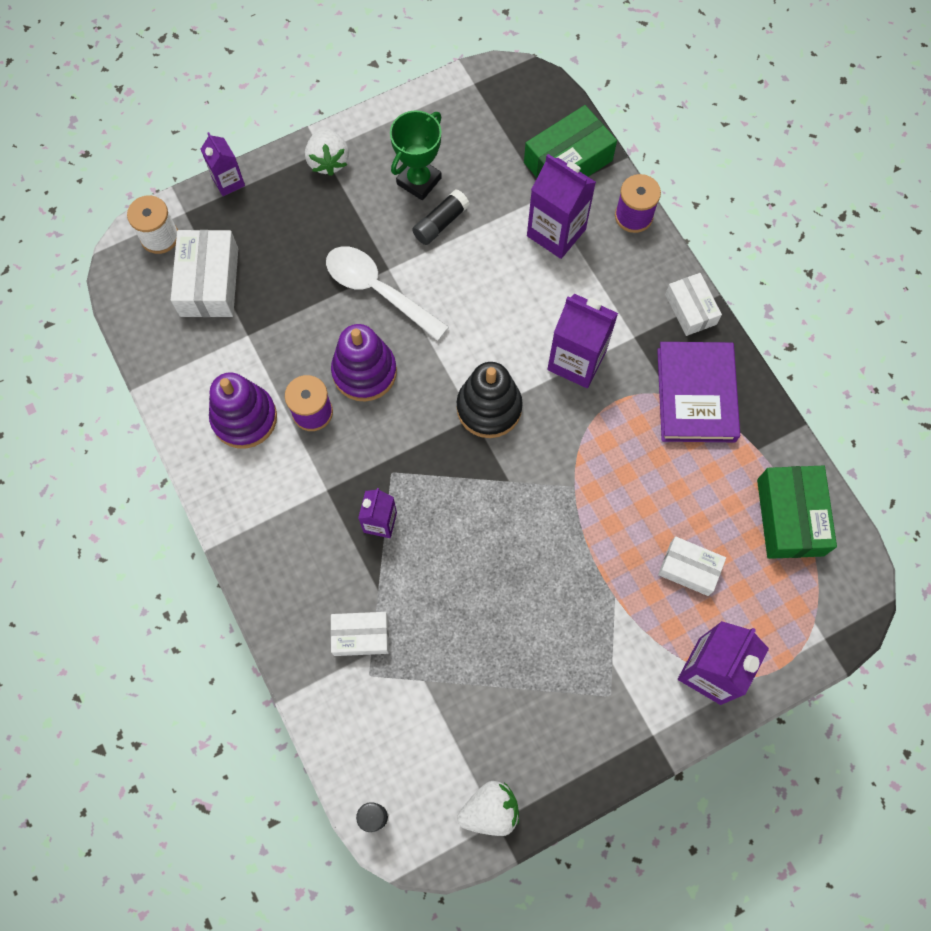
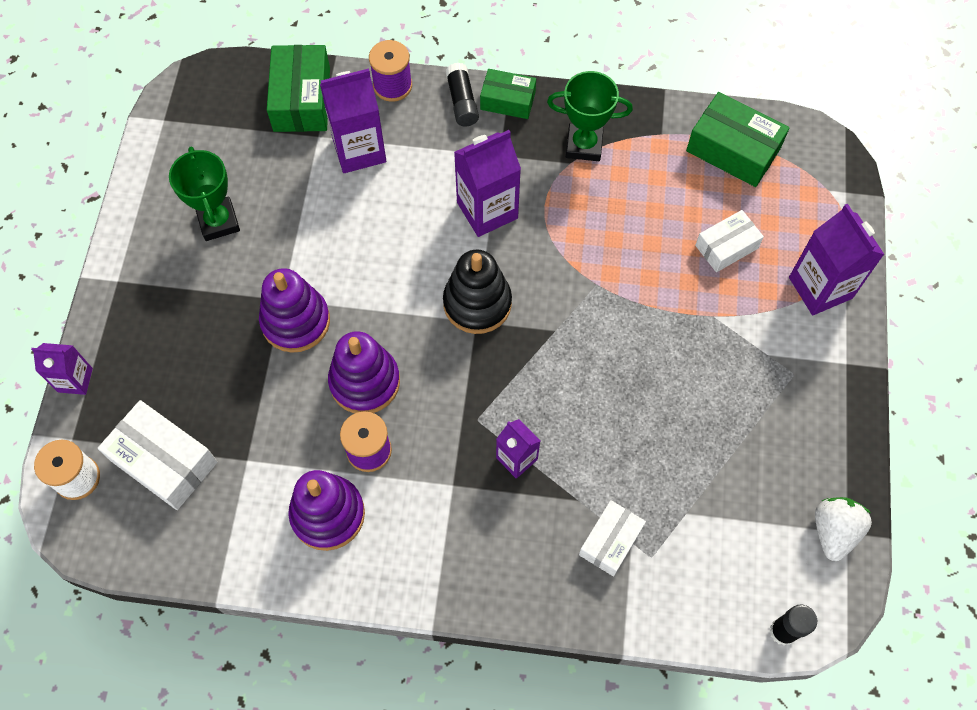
camera: 55 degrees left, 5 degrees down
white strawberry [305,127,349,176] -> none
white spoon [326,246,449,341] -> purple stacking toy [259,268,330,353]
black glue stick [412,189,470,245] -> black glue stick moved to [445,63,479,126]
purple book [657,342,740,442] -> green trophy [547,71,633,161]
white box [665,273,722,336] -> green box [480,69,536,119]

